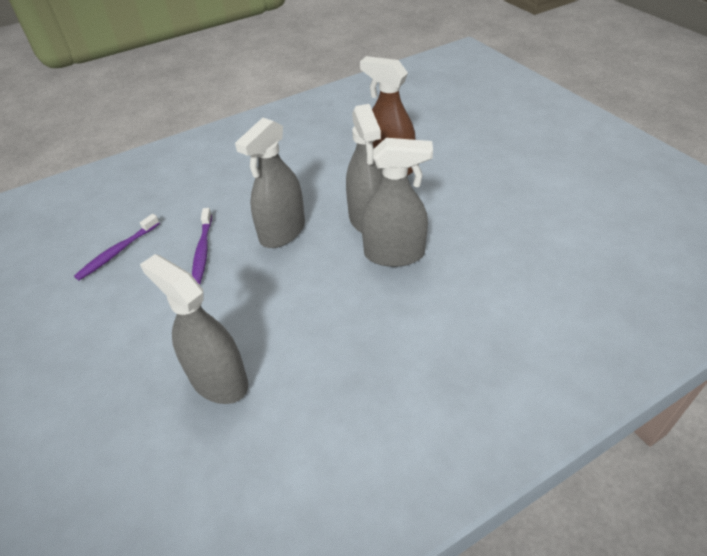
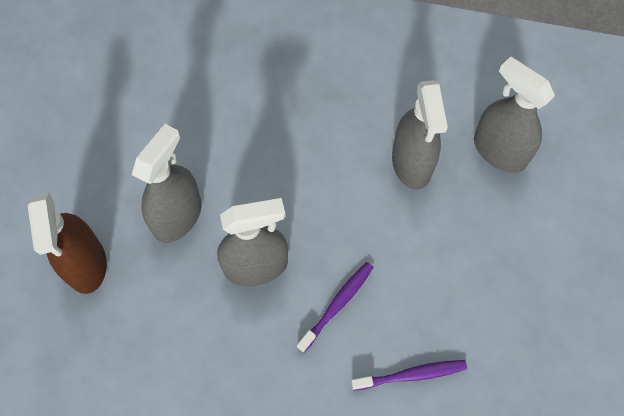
camera: 140 degrees left, 20 degrees up
grey spray bottle [361,138,433,267] -> grey spray bottle moved to [474,56,555,173]

